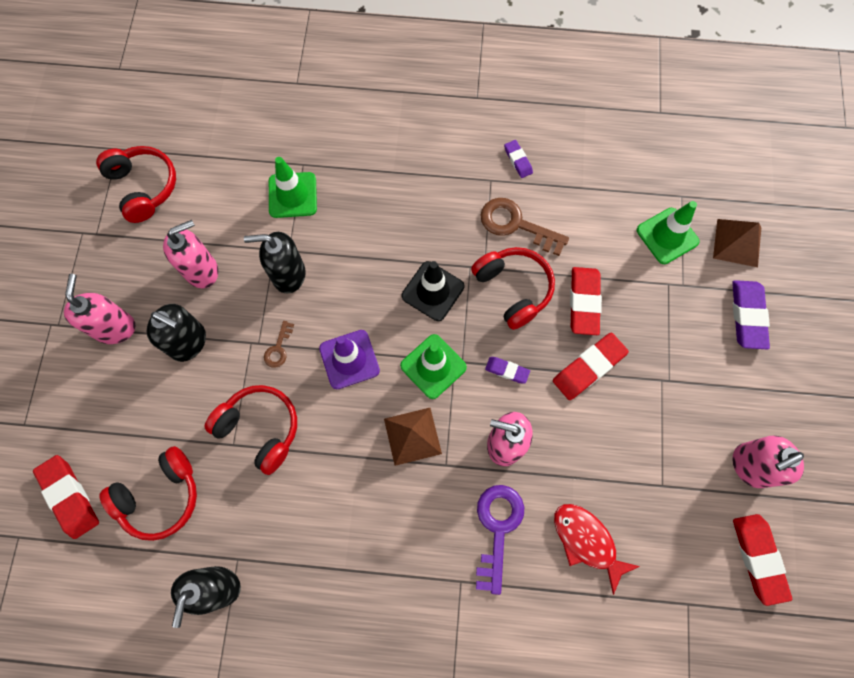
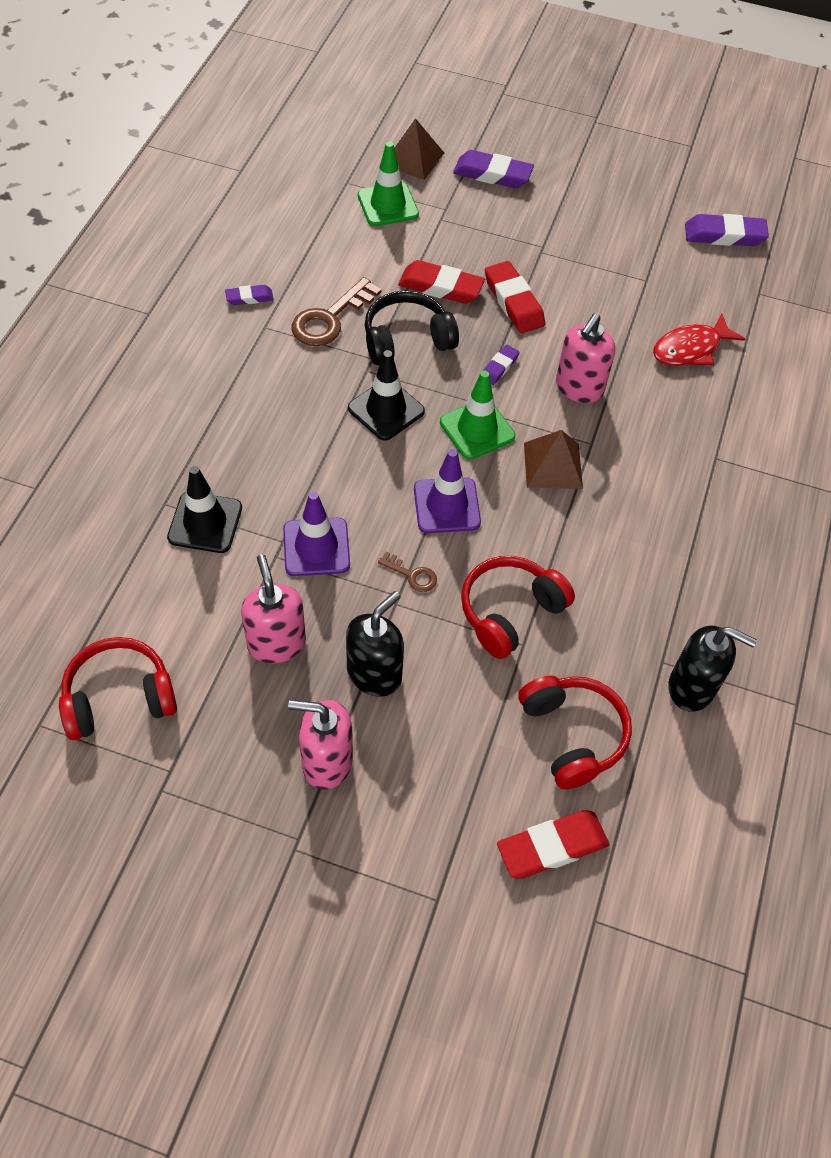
camera: 80 degrees left, 15 degrees down
black soap dispenser [244,232,306,294] -> purple traffic cone [283,492,350,576]
green traffic cone [269,157,317,218] -> black traffic cone [167,466,242,553]
red headphones [471,247,555,330] -> black headphones [365,291,459,365]
purple key [476,485,524,595] -> none
pink soap dispenser [732,436,804,488] -> none
red eraser [733,514,792,606] -> purple eraser [685,214,769,246]

